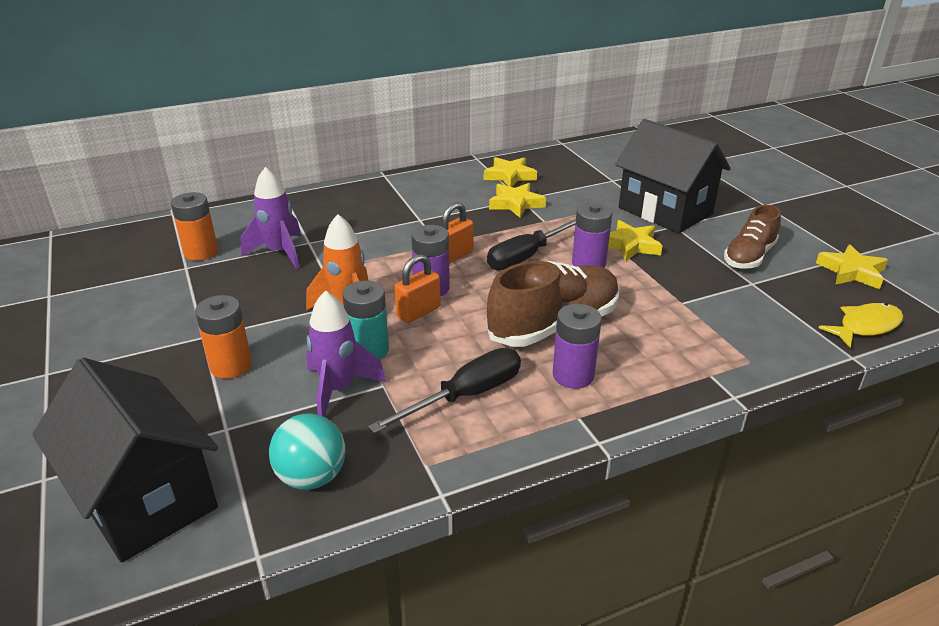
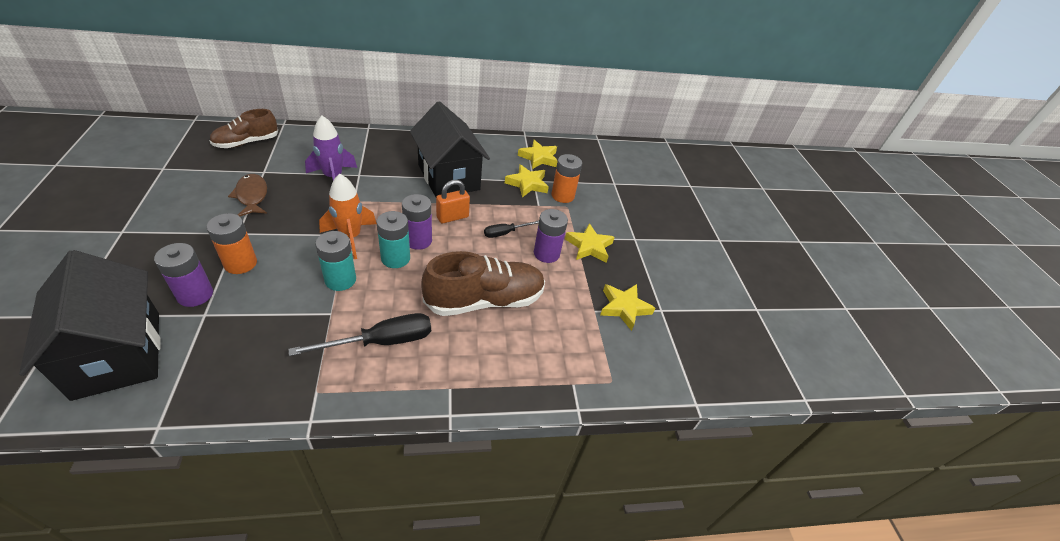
camera: 10 degrees right, 10 degrees up
orange battery [171,192,218,261] -> orange battery moved to [551,154,582,203]
turquoise ball [269,413,346,490] -> none
purple rocket [306,291,386,417] -> none
orange padlock [394,254,441,323] -> turquoise battery [377,211,410,268]
black screwdriver [487,219,576,270] -> black screwdriver [484,220,539,238], size x0.58
purple battery [553,304,602,389] -> purple battery moved to [154,243,213,307]
black house [615,119,731,233] -> black house moved to [410,101,490,197]
brown shoe [724,205,781,269] -> brown shoe moved to [209,109,278,148]
yellow star [816,245,888,289] -> yellow star moved to [600,284,655,331]
yellow fish [819,303,903,348] -> none
none -> brown fish [228,174,267,216]

